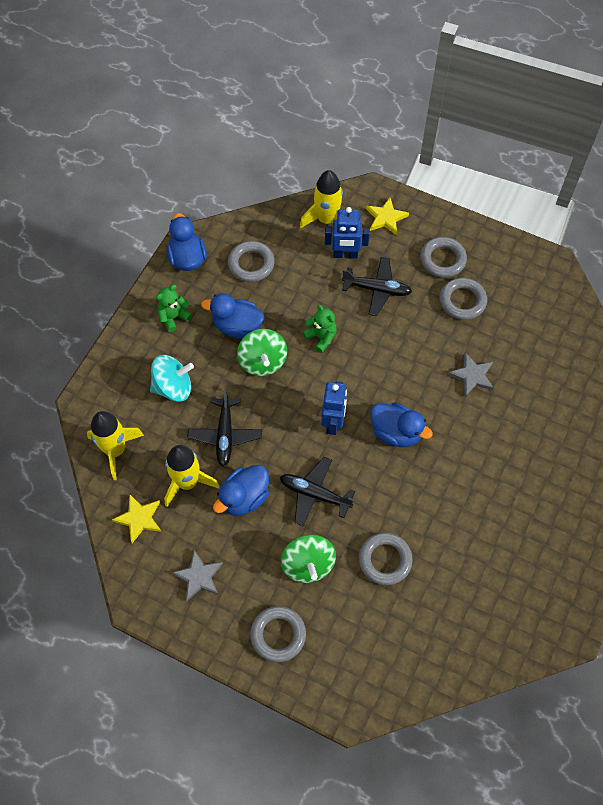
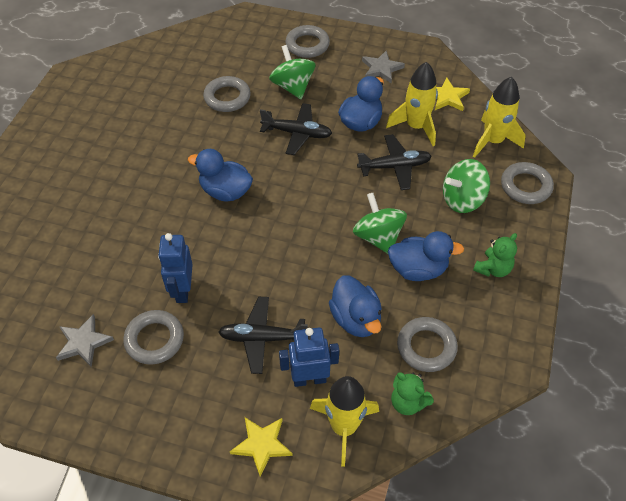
camera: 170 degrees right, 10 degrees down
turquoise spinning top [150,355,194,402] -> green spinning top [443,159,490,213]
blue duck [167,213,207,271] -> blue duck moved to [329,275,382,337]
black plane [188,389,262,466] -> black plane turned 90 degrees clockwise [357,134,432,190]
green teddy bear [303,305,336,353] -> green teddy bear moved to [391,372,434,415]
blue robot [321,381,347,435] -> blue robot moved to [158,233,193,303]
grey ring [420,237,467,278] -> grey ring moved to [501,162,554,204]
grey star [448,352,493,396] -> grey star moved to [56,314,114,367]

